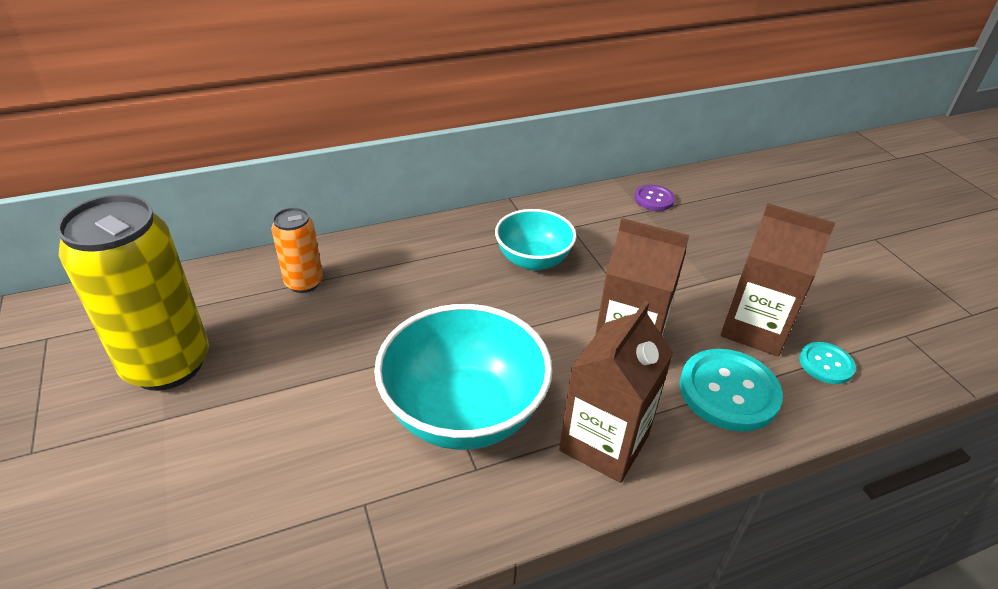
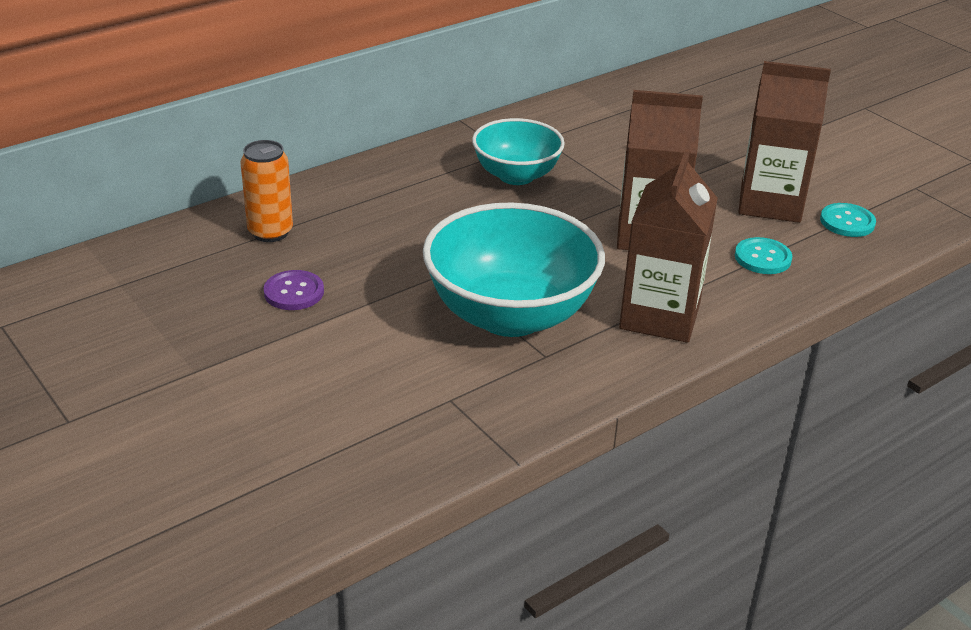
camera: 15 degrees left, 5 degrees down
yellow can [57,194,209,391] -> none
purple button [634,185,675,211] -> purple button moved to [264,270,324,310]
turquoise button [680,349,783,432] -> turquoise button [735,237,792,274], size x0.56

